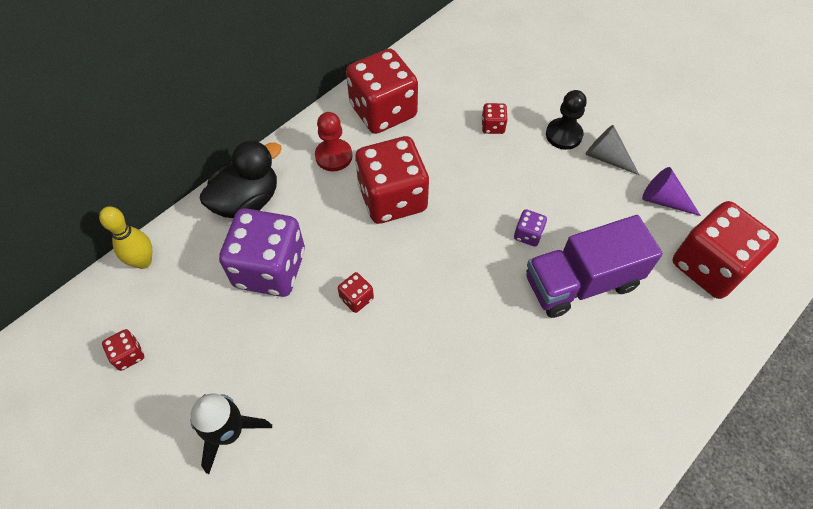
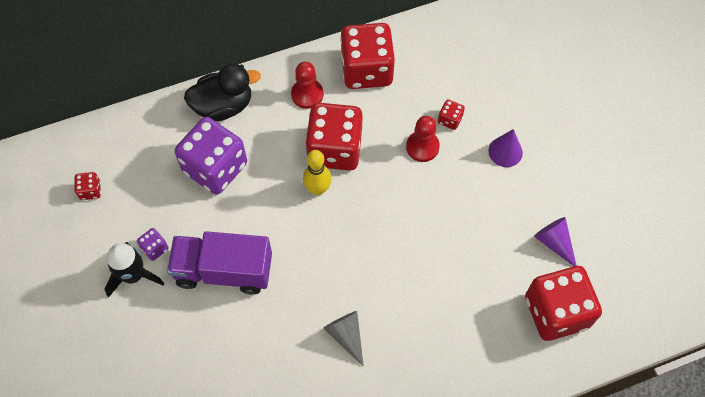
camera: 25 degrees right, 5 degrees up
yellow bowling pin [99,207,152,269] -> yellow bowling pin moved to [303,150,332,195]
red dice [338,272,374,313] -> none
purple dice [514,209,547,246] -> purple dice moved to [137,228,169,261]
purple truck [526,215,663,318] -> purple truck moved to [167,231,272,294]
black pawn [546,90,587,150] -> purple cone [488,129,523,167]
grey cone [585,125,639,175] -> grey cone moved to [323,311,364,367]
none -> red pawn [406,116,440,162]

